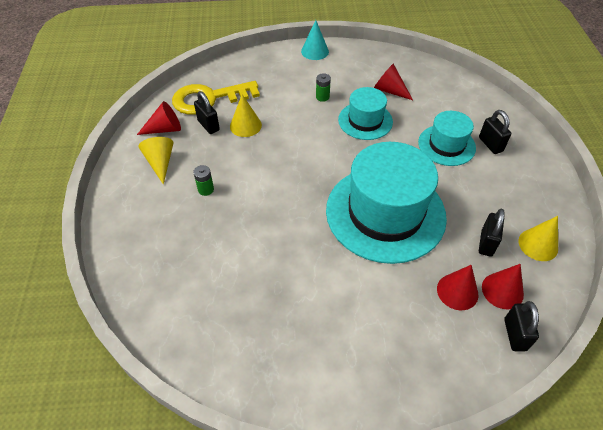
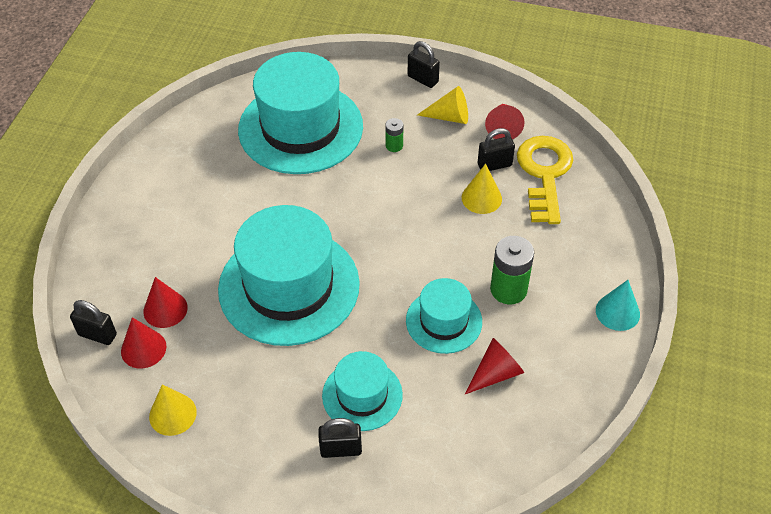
camera: 110 degrees right, 0 degrees up
green battery [316,73,331,102] -> green battery [490,236,534,304], size x1.89
black padlock [479,209,505,257] -> black padlock moved to [408,41,440,88]
none -> turquoise hat [238,52,363,174]

